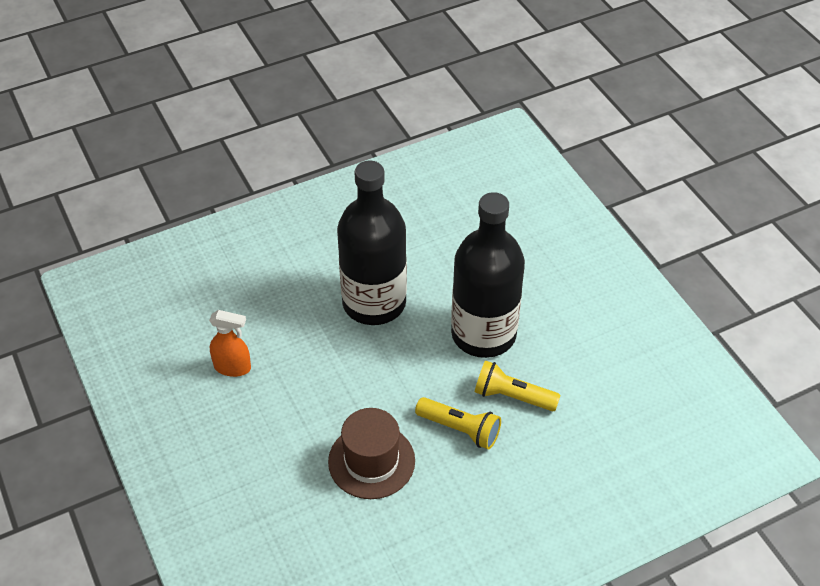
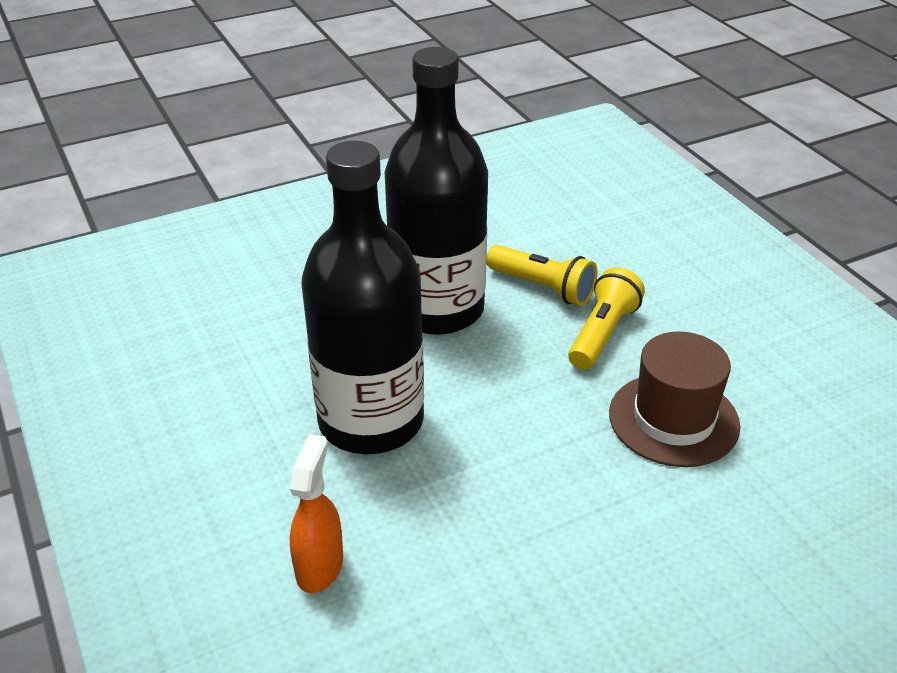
camera: 90 degrees left, 10 degrees down
orange spray bottle [209,310,251,377] -> orange spray bottle moved to [290,434,343,593]
yellow flashlight [475,360,560,412] -> yellow flashlight turned 75 degrees counterclockwise [486,245,597,306]

